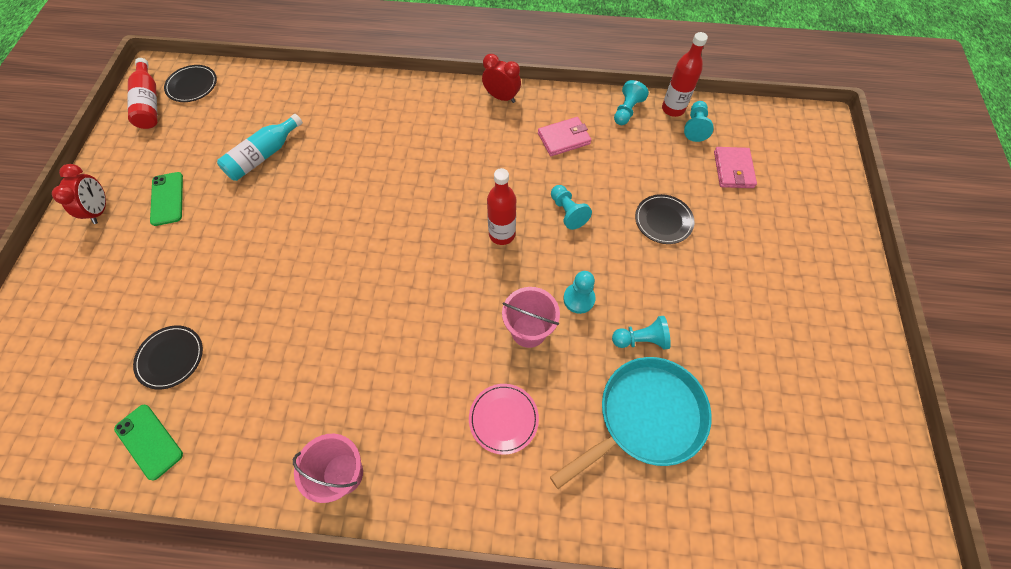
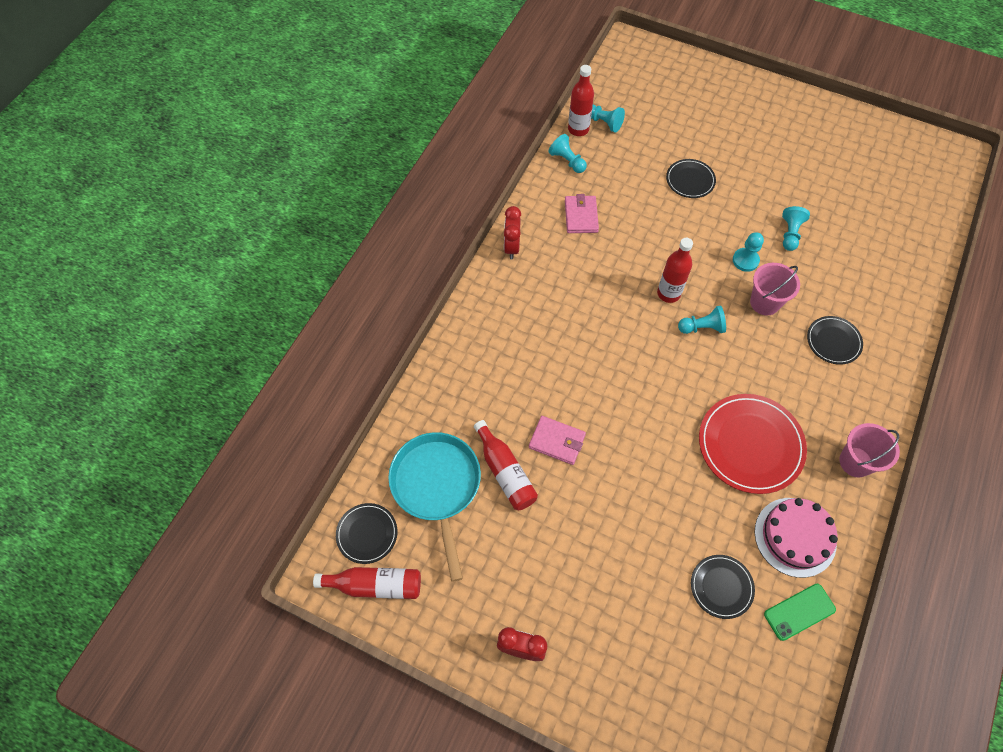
camera: 70 degrees left, 0 degrees up
green phone [150,172,183,226] -> none
turquoise bottle [217,114,303,181] -> red bottle [474,420,538,510]
pink plate [469,384,539,455] -> black plate [807,316,863,365]
red clock [482,54,521,103] -> red clock turned 45 degrees counterclockwise [504,206,521,259]
turquoise pan [550,357,712,489] -> turquoise pan moved to [388,432,481,582]
turquoise pawn [551,185,592,230] -> turquoise pawn moved to [678,305,726,334]
pink wallet [714,147,757,188] -> pink wallet moved to [529,416,586,465]
none -> red plate [699,394,807,494]
none -> pink cake [755,498,838,578]

